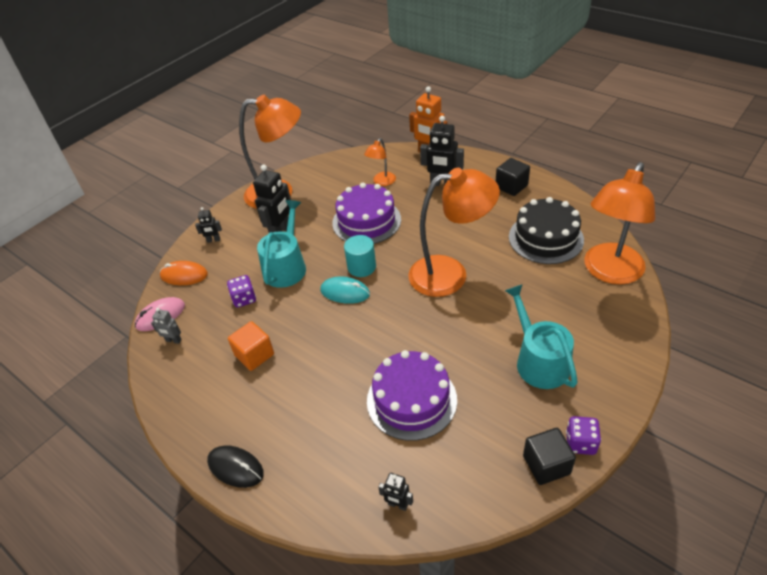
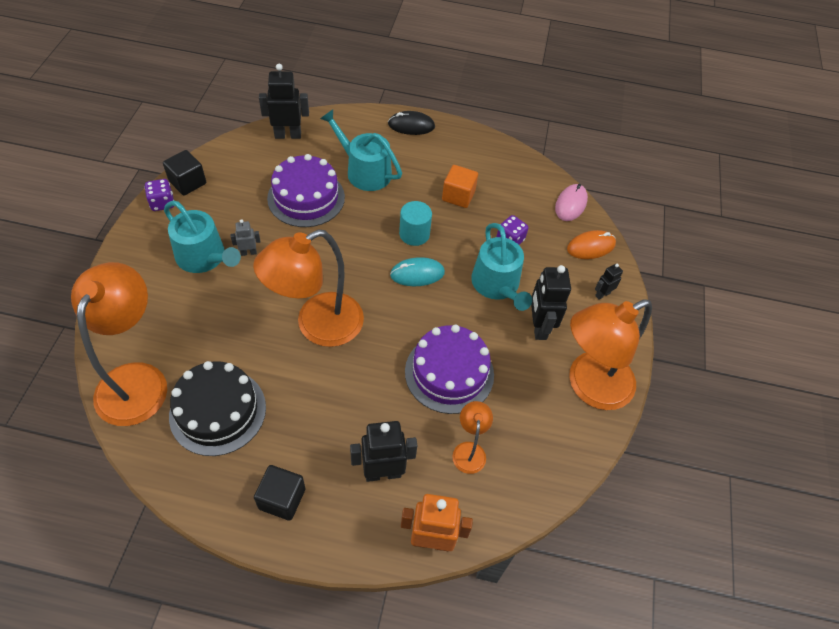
camera: 145 degrees right, 10 degrees up
grey robot [151,308,182,344] -> grey robot moved to [230,219,260,256]
turquoise cylinder [344,235,376,277] -> turquoise cylinder moved to [399,201,432,246]
black robot [378,473,413,511] -> black robot [259,64,309,139], size x1.92
none -> turquoise watering can [320,109,402,191]

